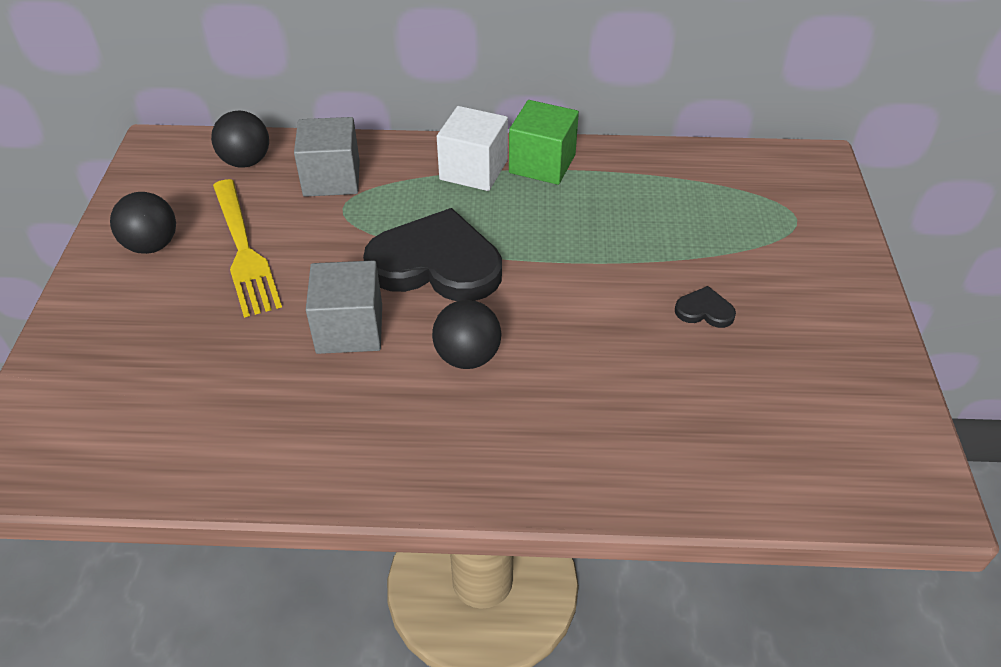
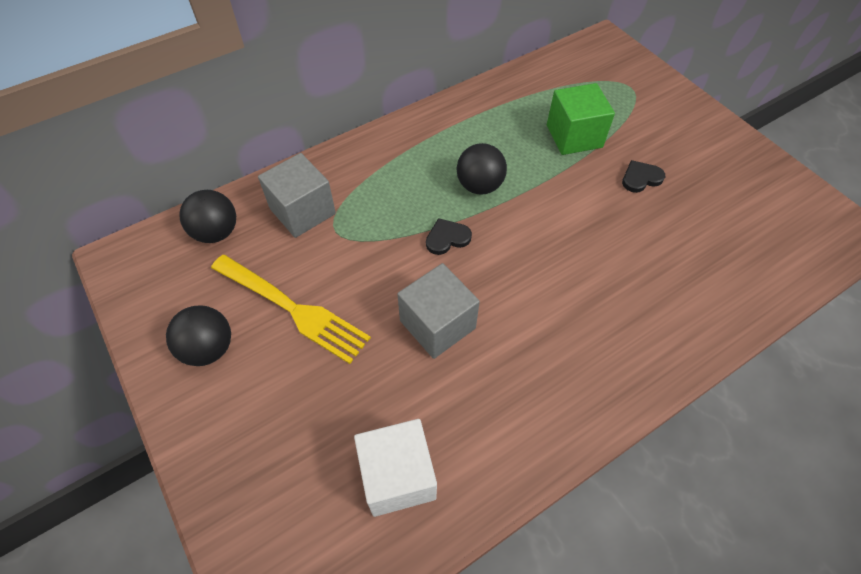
camera: 35 degrees left, 10 degrees up
black heart [363,208,502,301] -> black heart [426,218,472,255], size x0.41
black ball [432,300,502,369] -> black ball moved to [457,143,507,195]
white cube [437,106,508,191] -> white cube moved to [354,419,437,517]
green cube [509,100,579,185] -> green cube moved to [547,83,615,155]

